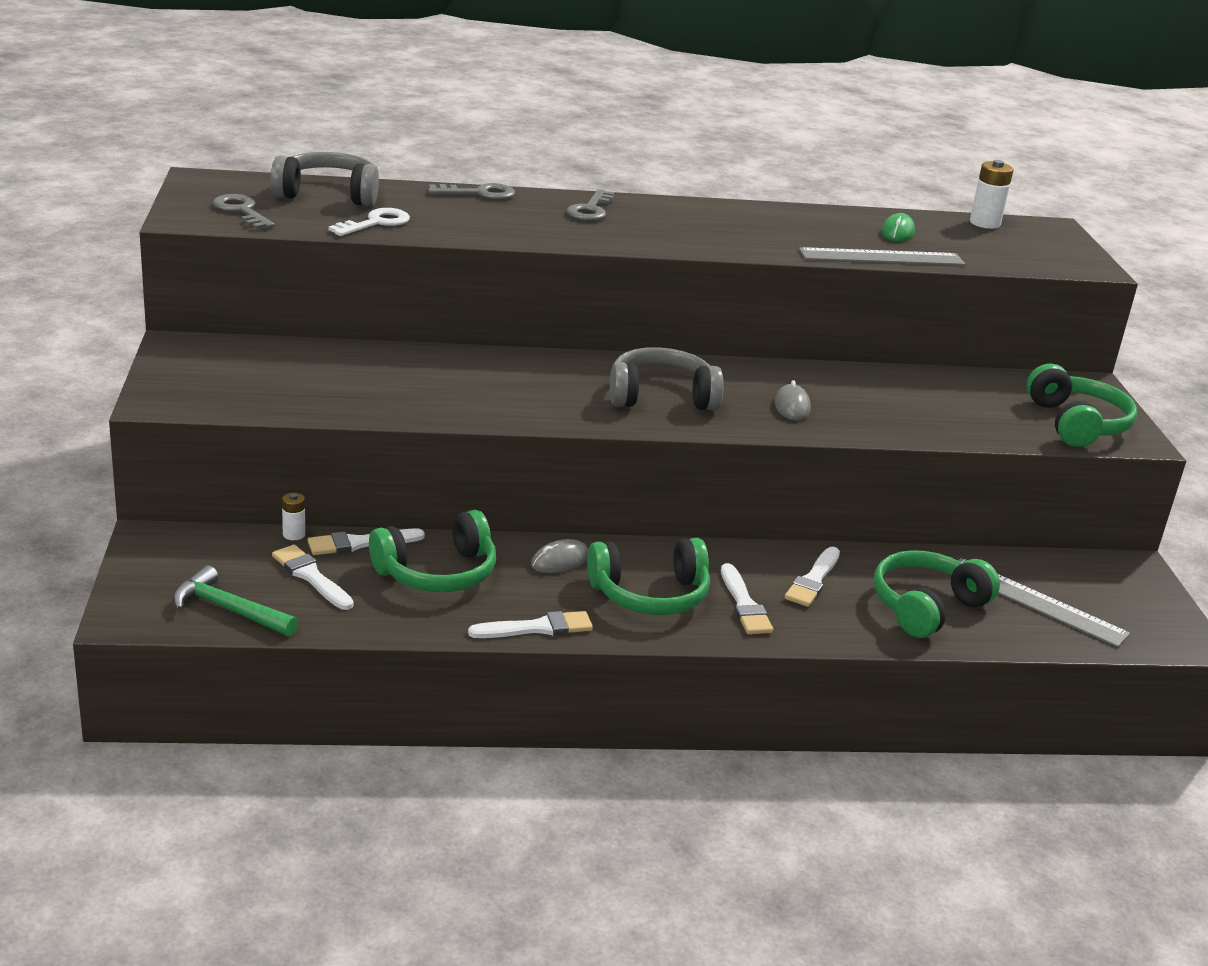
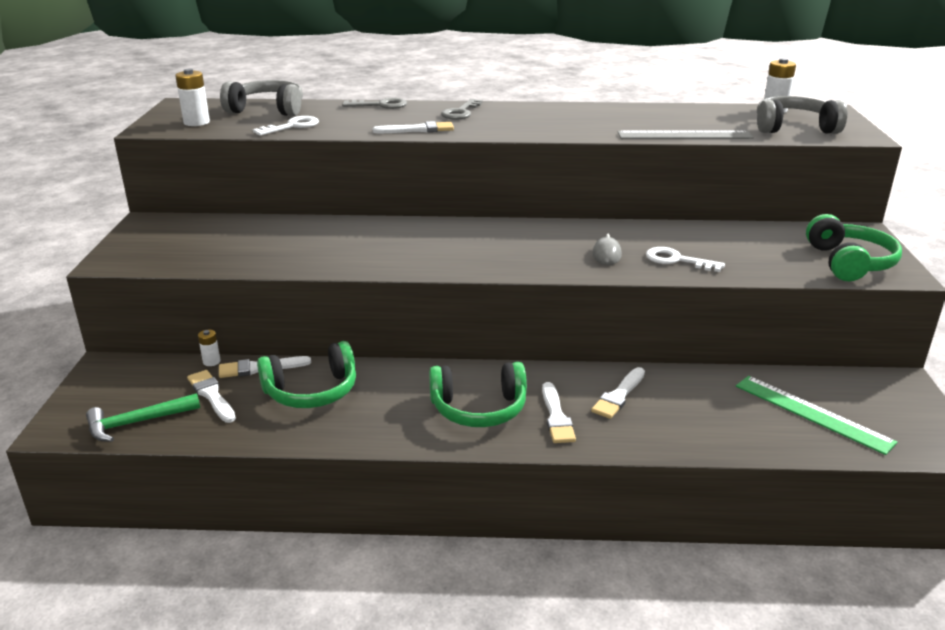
camera: 10 degrees right, 0 degrees up
green hammer [173,565,299,636] -> green hammer turned 60 degrees counterclockwise [86,393,200,442]
grey key [213,194,275,229] -> white battery [175,69,210,126]
white brush [468,611,593,638] -> white brush moved to [373,121,454,133]
grey mouse [531,539,589,573] -> none
grey headphones [610,347,724,410] -> grey headphones moved to [757,96,847,134]
green headphones [874,550,1000,638] -> none
green mouse [881,213,915,242] -> none
grey ruler [958,558,1130,647] -> green ruler [736,376,897,455]
none -> white key [646,247,725,272]

